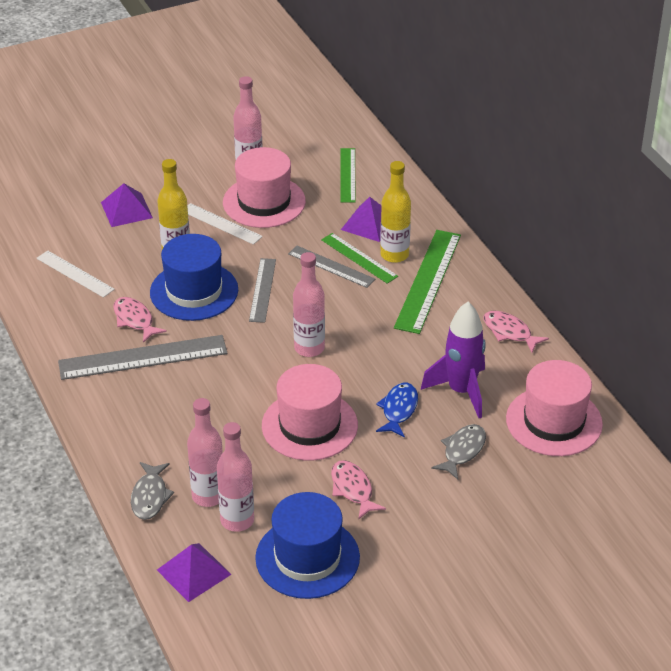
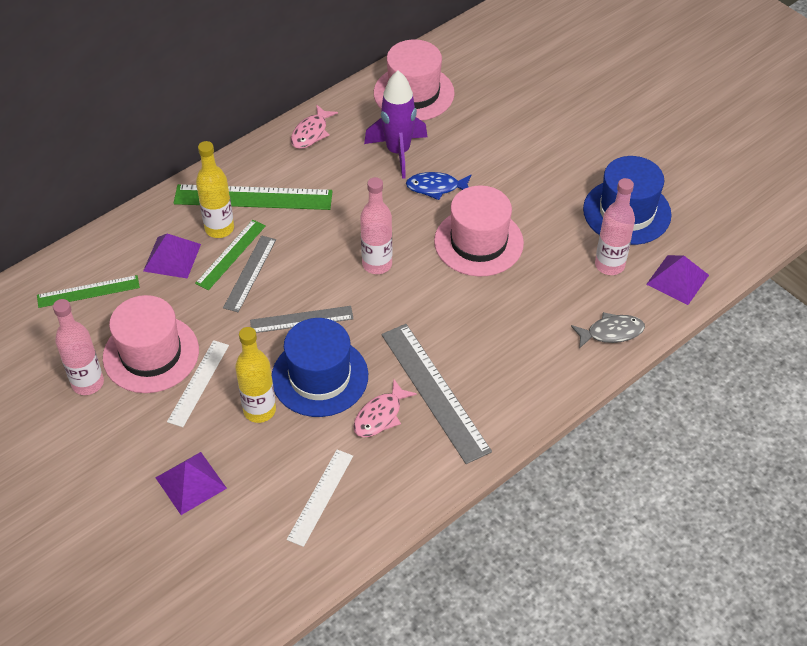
camera: 105 degrees left, 10 degrees up
pink bottle [187,398,223,507] -> none
pink fish [331,460,386,520] -> none
grey fish [431,424,486,480] -> none

